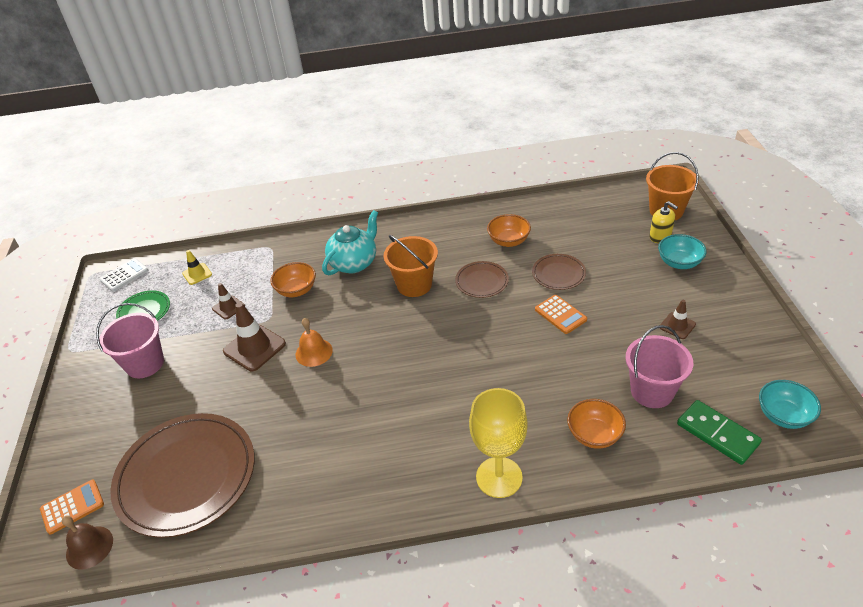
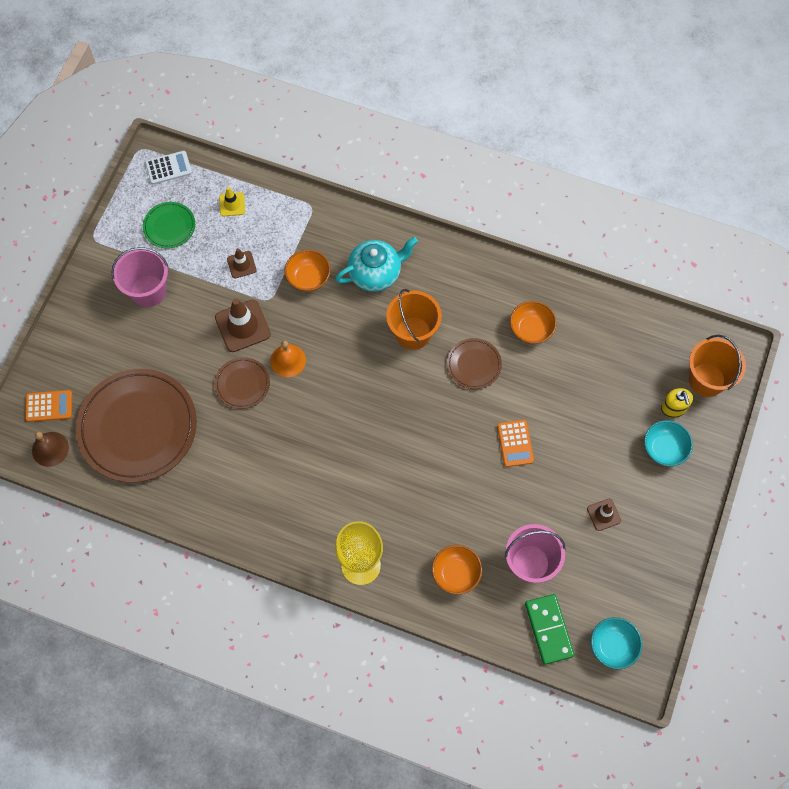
camera: 25 degrees right, 25 degrees up
brown plate [532,254,586,290] -> brown plate moved to [215,357,270,409]

